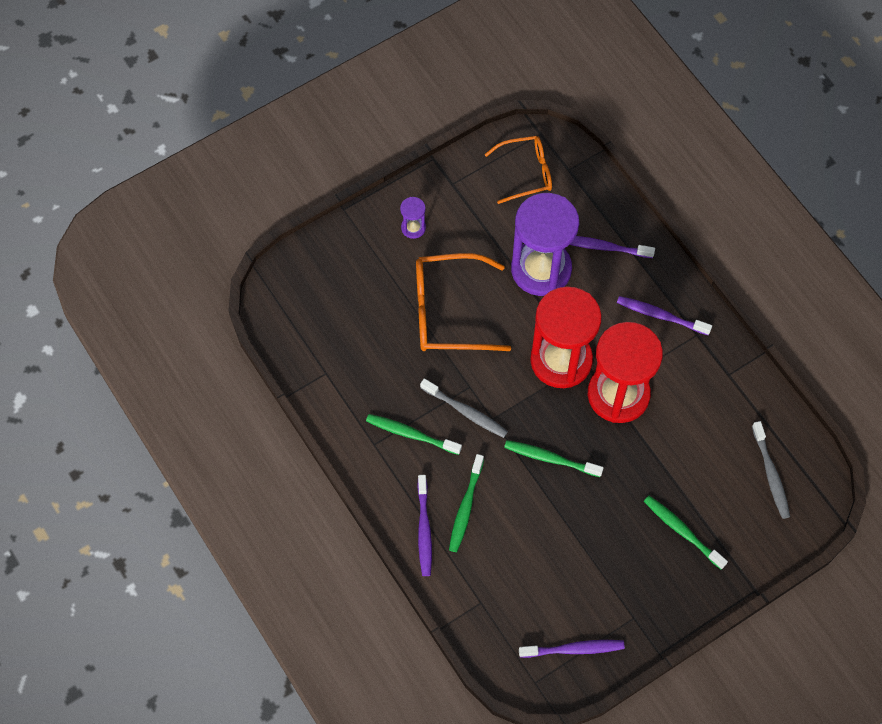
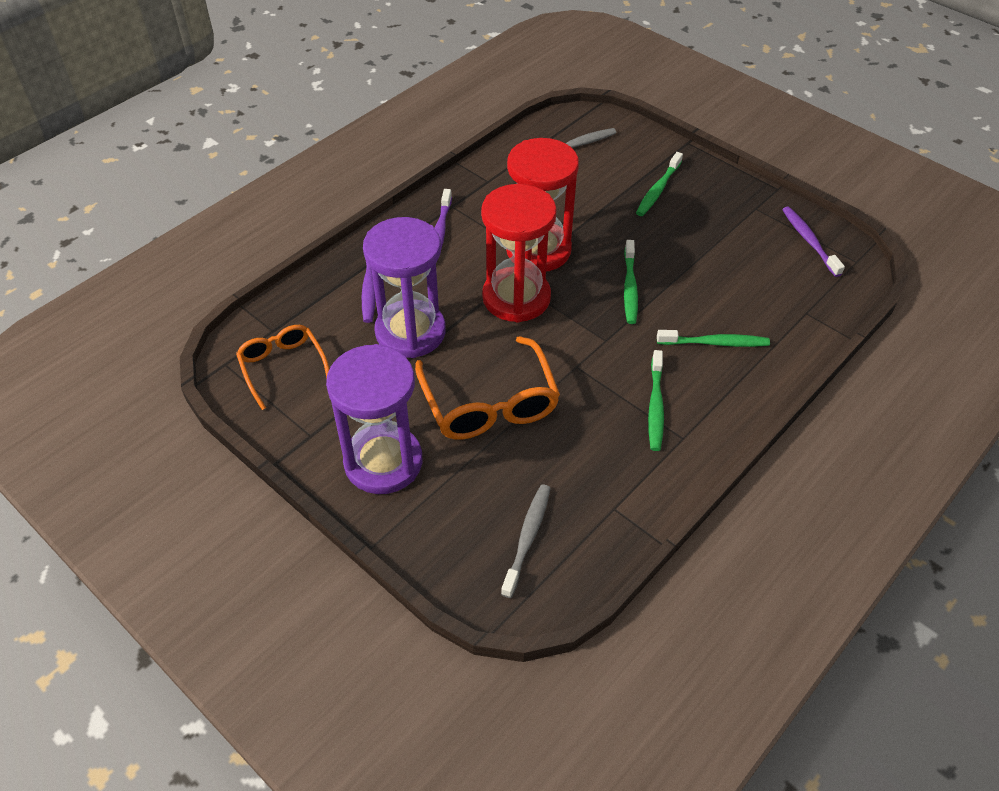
camera: 105 degrees left, 15 degrees down
purple hourglass [400,197,426,239] -> purple hourglass [326,344,422,494], size x2.43
purple toothbrush [417,475,432,576] -> none
grey toothbrush [420,378,508,438] -> grey toothbrush moved to [501,484,551,598]

